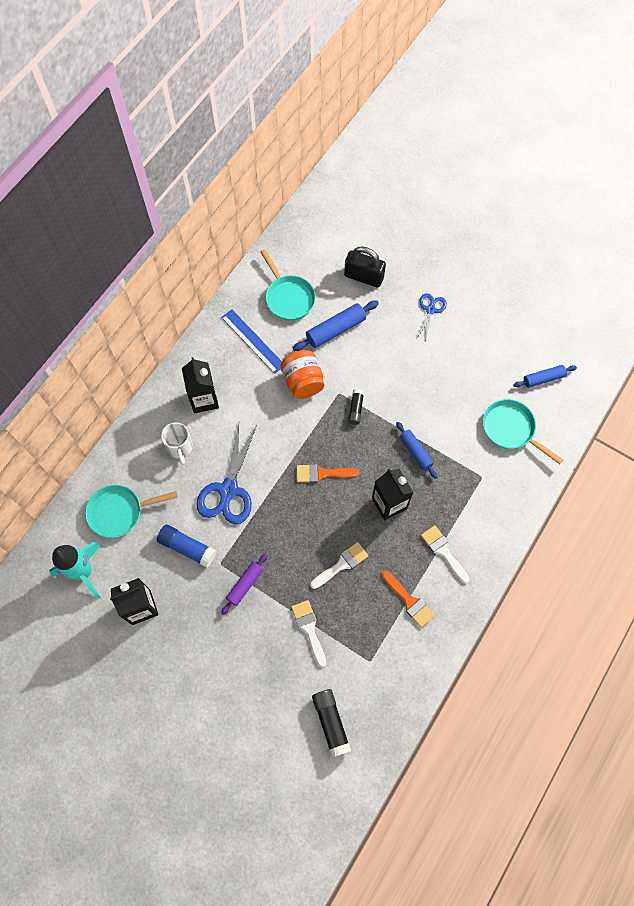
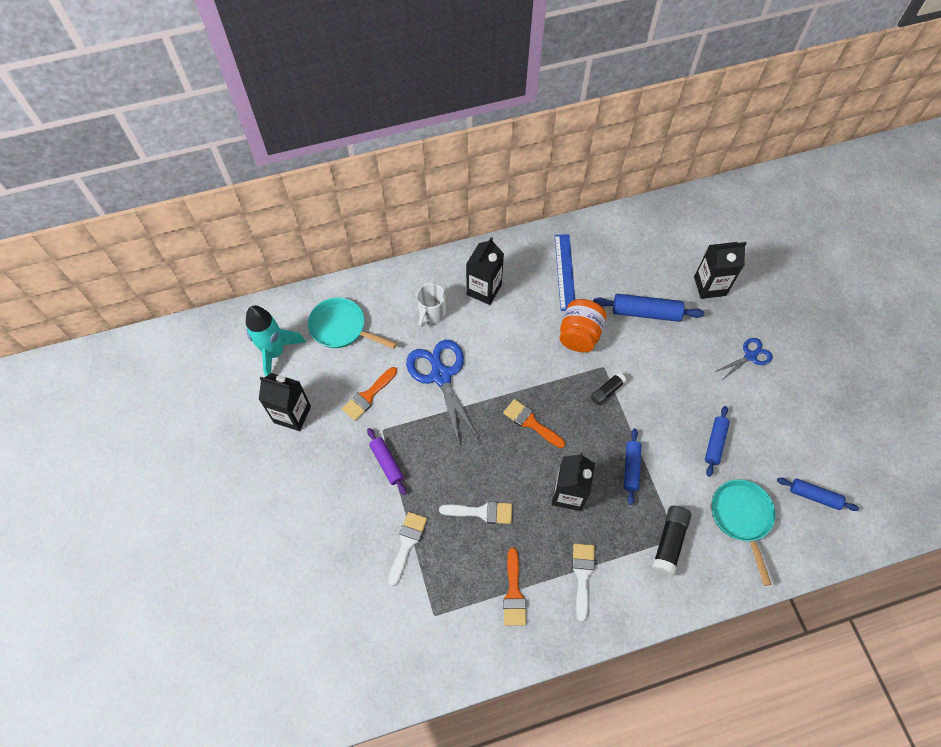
camera: 40 degrees right, 5 degrees down
blue glue stick [157,525,216,567] -> orange brush [342,367,397,421]
blue scissors [196,423,257,525] -> blue scissors turned 105 degrees clockwise [406,340,480,447]
purple rolling pin [221,554,267,615] -> purple rolling pin turned 75 degrees clockwise [367,428,406,495]
turquoise pan [260,249,316,321] -> none
black glue stick [312,689,351,758] -> black glue stick moved to [652,506,691,576]
black padlock [344,247,386,288] -> black carton [694,242,747,299]
none -> blue rolling pin [705,406,730,477]

